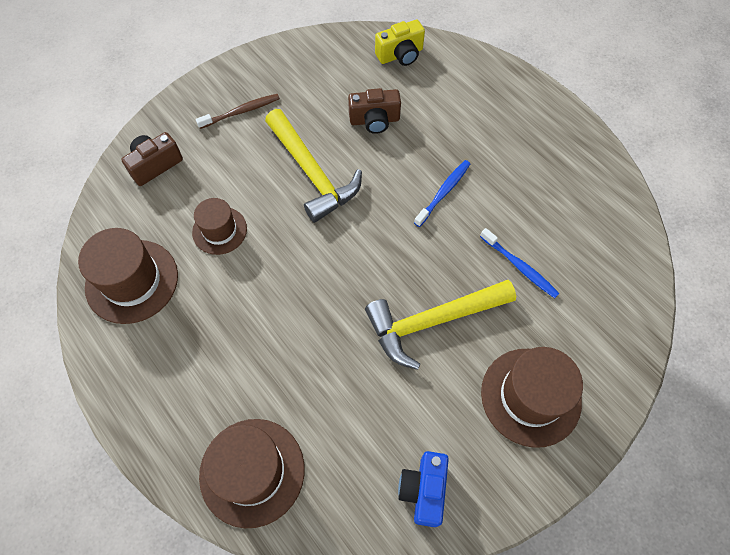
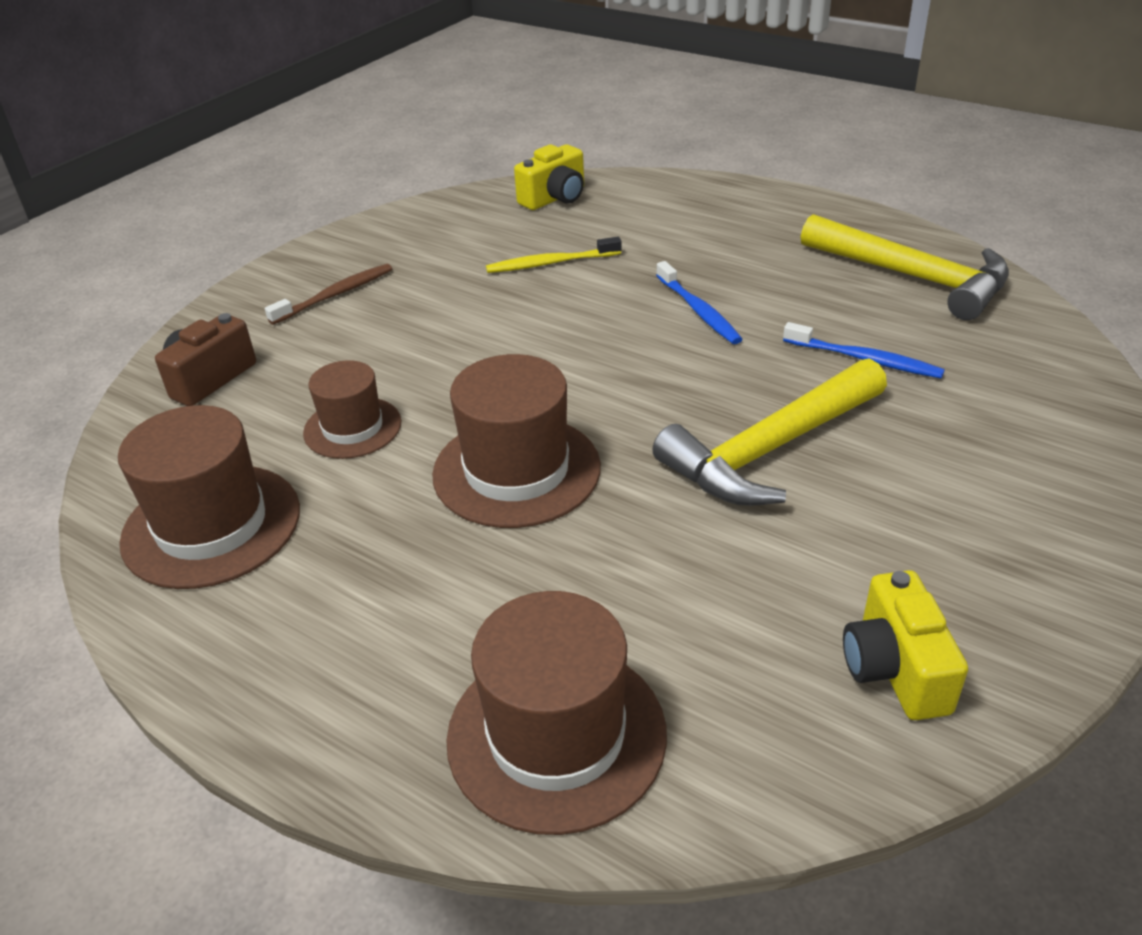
camera: 15 degrees left, 25 degrees down
yellow hammer [265,109,362,223] -> yellow hammer moved to [801,214,1009,320]
brown camera [348,88,401,134] -> yellow toothbrush [486,237,622,273]
blue camera [398,451,449,527] -> yellow camera [843,570,968,720]
blue toothbrush [414,160,470,227] -> blue toothbrush turned 135 degrees clockwise [656,261,743,344]
brown hat [481,347,583,448] -> brown hat moved to [432,354,601,528]

